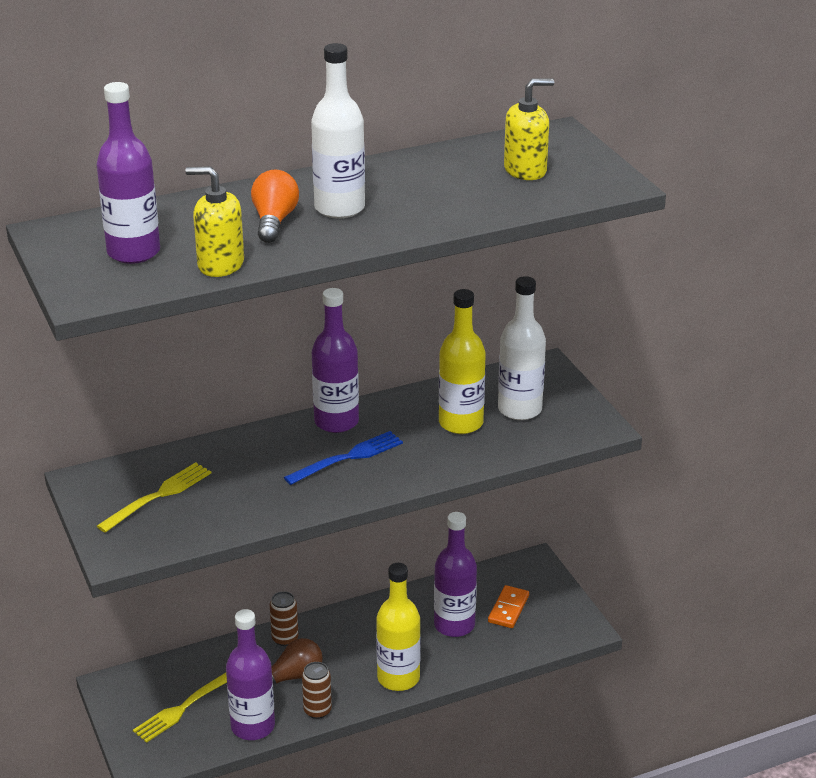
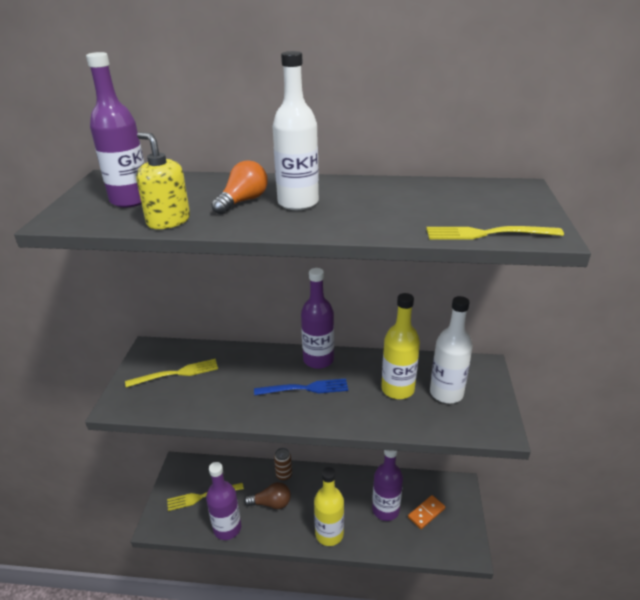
camera: 30 degrees right, 0 degrees up
brown can [302,662,332,719] -> none
yellow soap dispenser [504,78,554,180] -> none
none -> yellow fork [426,226,564,240]

